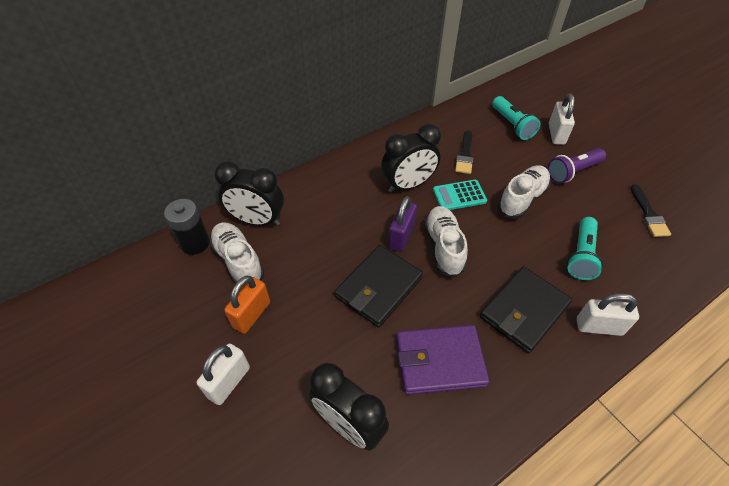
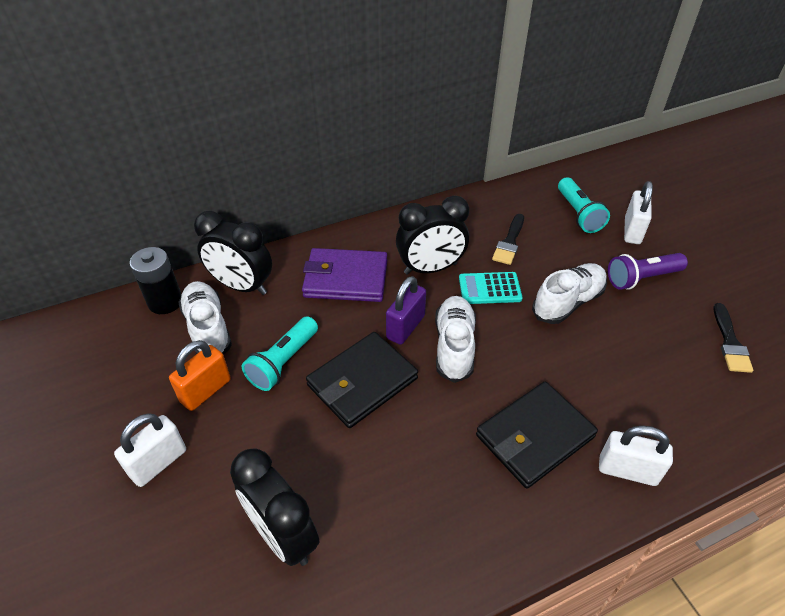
camera: 10 degrees right, 5 degrees down
purple wallet [396,325,490,395] -> purple wallet moved to [302,248,387,302]
turquoise flashlight [567,217,603,280] -> turquoise flashlight moved to [242,316,318,391]

